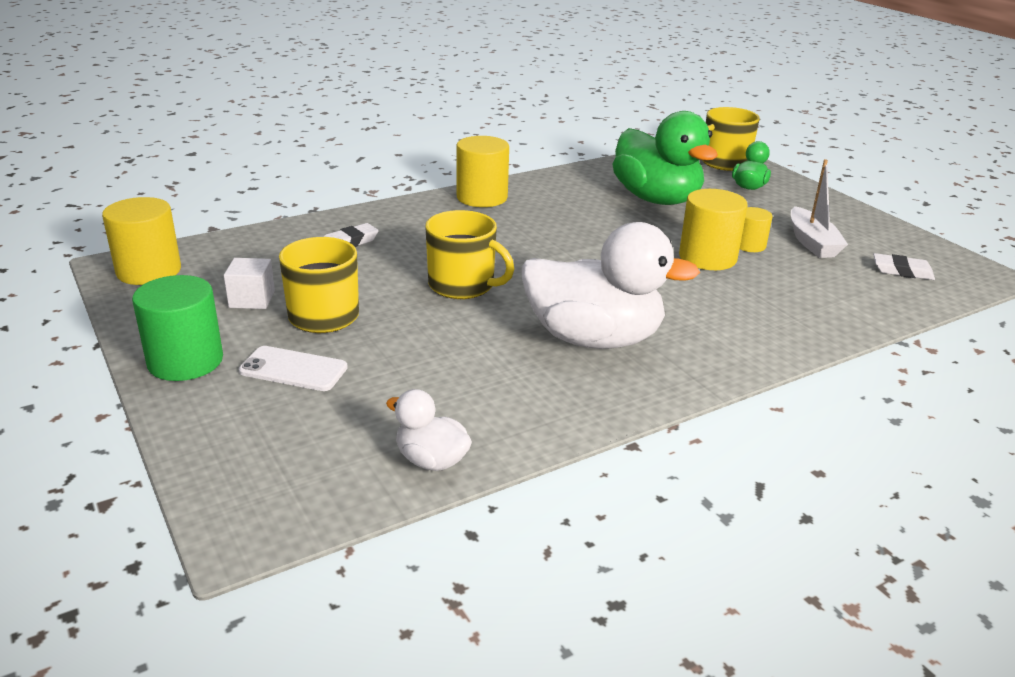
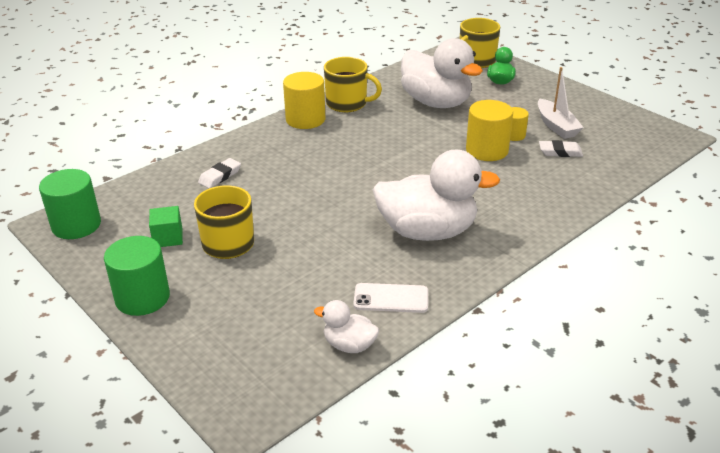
camera: 10 degrees left, 5 degrees up
yellow cylinder [102,197,181,285] -> green cylinder [39,169,101,239]
white cube [224,258,275,309] -> green cube [149,206,183,247]
white phone [239,346,348,391] -> white phone moved to [353,283,428,313]
yellow mug [425,210,514,299] -> yellow mug moved to [324,57,382,112]
green duck [612,111,718,205] -> white duck [401,38,483,108]
white eraser [873,253,935,280] -> white eraser moved to [539,140,583,157]

